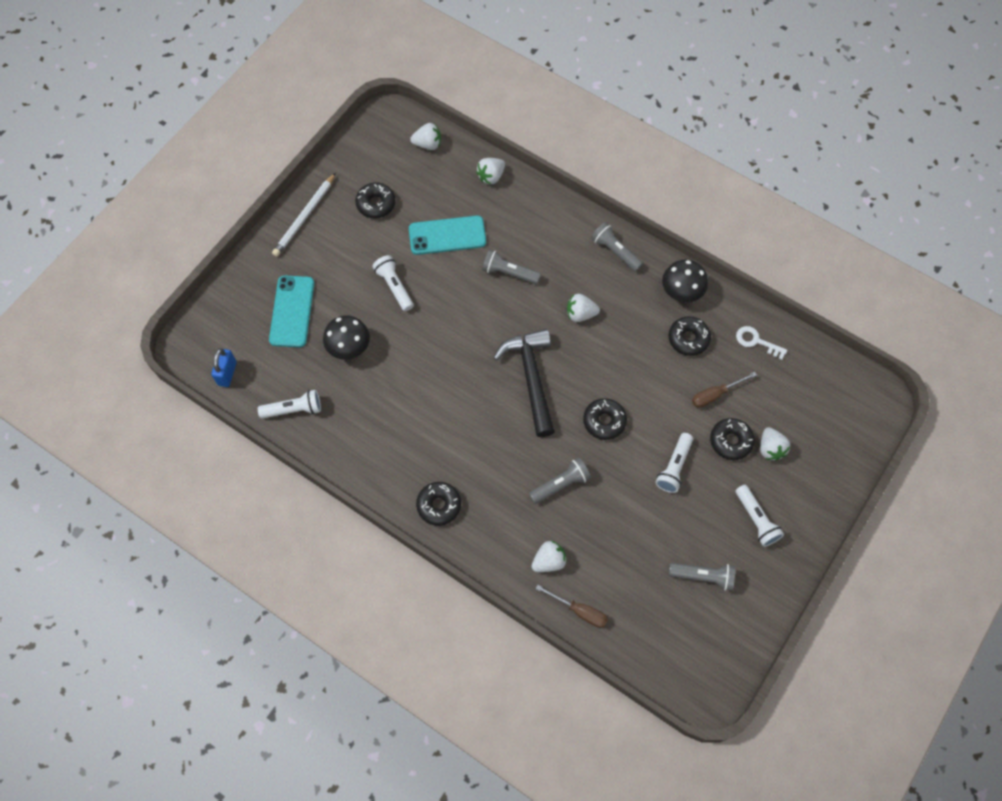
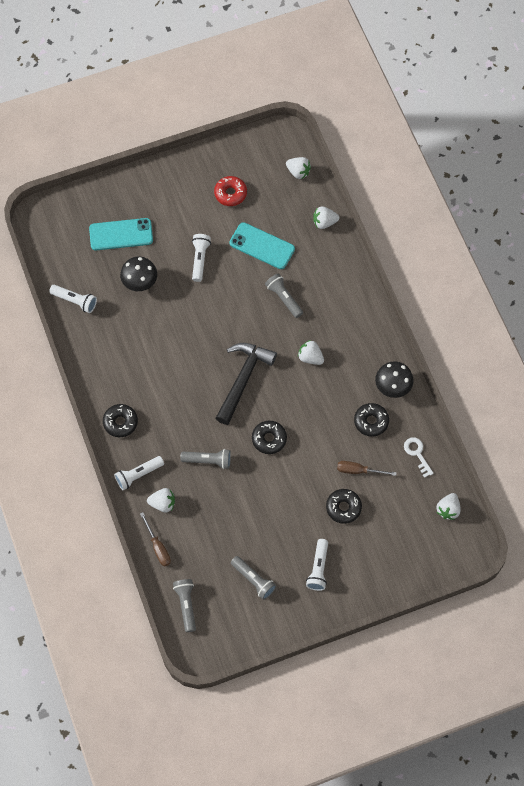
camera: 35 degrees right, 0 degrees up
blue padlock [211,348,237,387] -> none
turquoise phone [269,276,314,347] -> turquoise phone turned 45 degrees clockwise [89,218,153,250]
white pencil [272,173,336,257] -> none
black donut [355,182,396,218] -> red donut [214,176,247,206]
grey flashlight [591,222,643,272] -> grey flashlight moved to [173,579,196,632]
white flashlight [655,433,693,493] -> white flashlight moved to [114,456,164,490]
white strawberry [760,427,790,461] -> white strawberry moved to [437,493,461,520]

